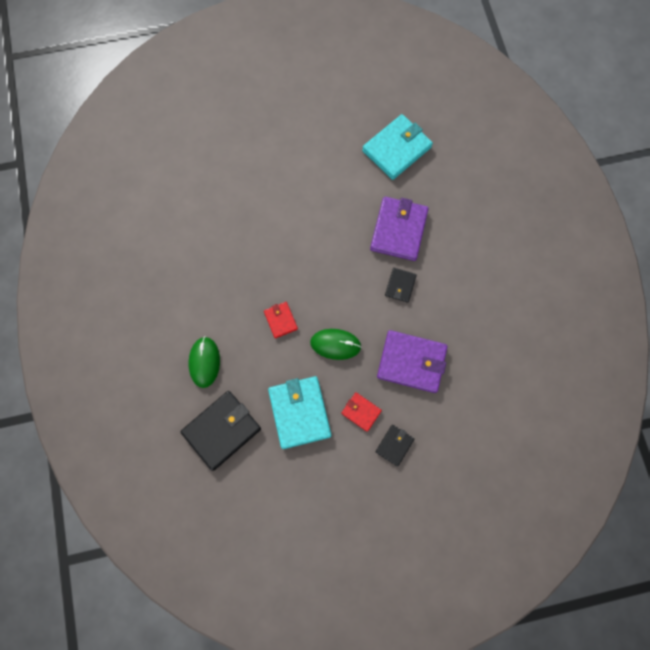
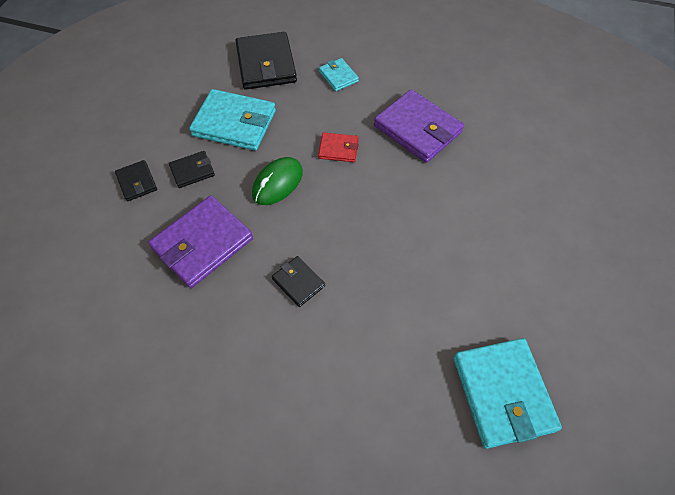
camera: 120 degrees right, 15 degrees down
green mouse [188,336,220,388] -> turquoise wallet [319,58,359,91]
red wallet [341,392,382,432] -> black wallet [169,151,215,188]
purple wallet [370,197,429,261] -> purple wallet moved to [374,89,464,163]

